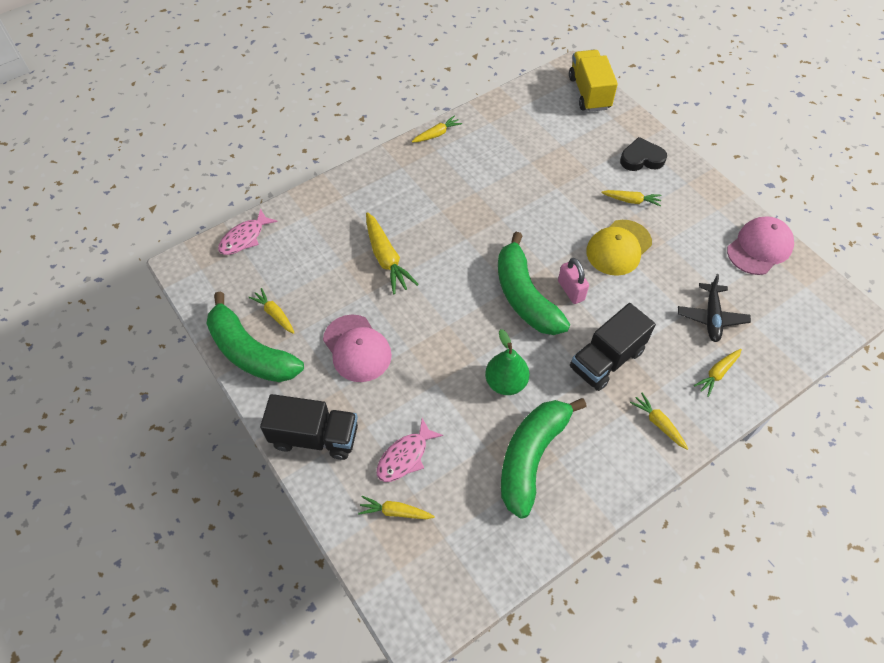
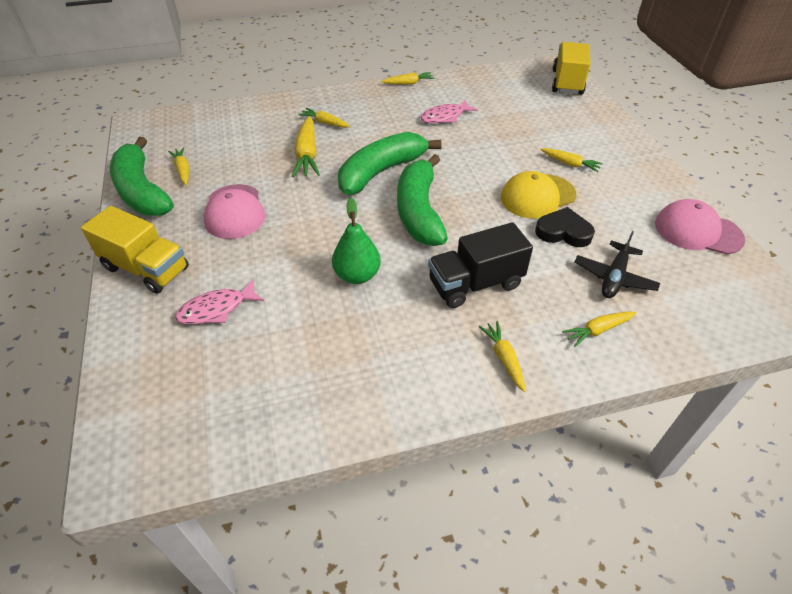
camera: 20 degrees right, 10 degrees down
pink fish [218,209,278,255] -> pink fish moved to [420,100,478,123]
black truck [260,394,358,460] -> yellow truck [81,206,189,294]
yellow carrot [358,496,435,519] -> yellow carrot moved to [298,108,350,128]
green banana [501,398,587,519] -> green banana moved to [338,132,442,195]
pink padlock [558,258,589,304] -> none
black heart [620,137,667,171] -> black heart moved to [535,207,595,247]
pink cap [727,217,794,275] -> pink cap turned 135 degrees counterclockwise [655,199,745,255]

